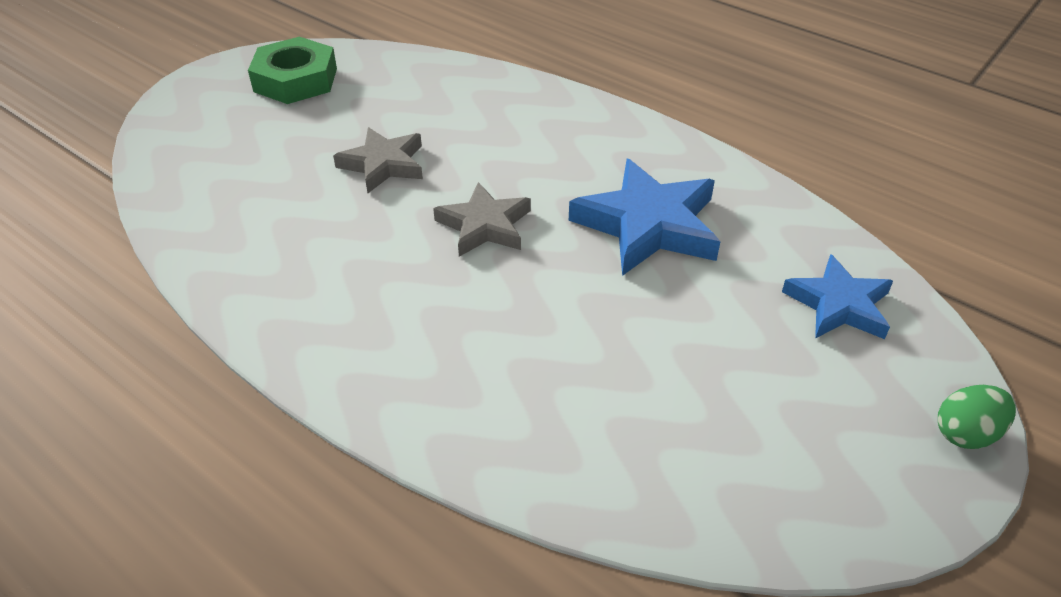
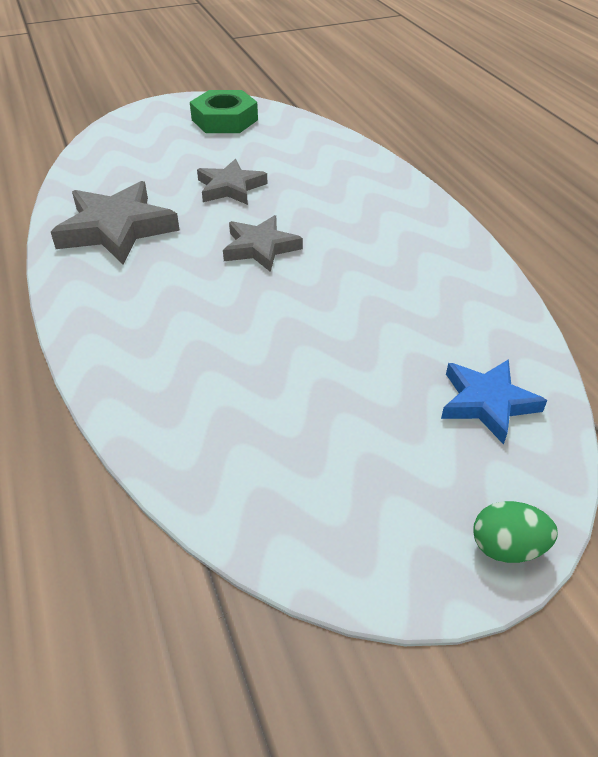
camera: 30 degrees right, 0 degrees up
blue star [569,159,721,276] -> none
none -> grey star [51,181,180,264]

